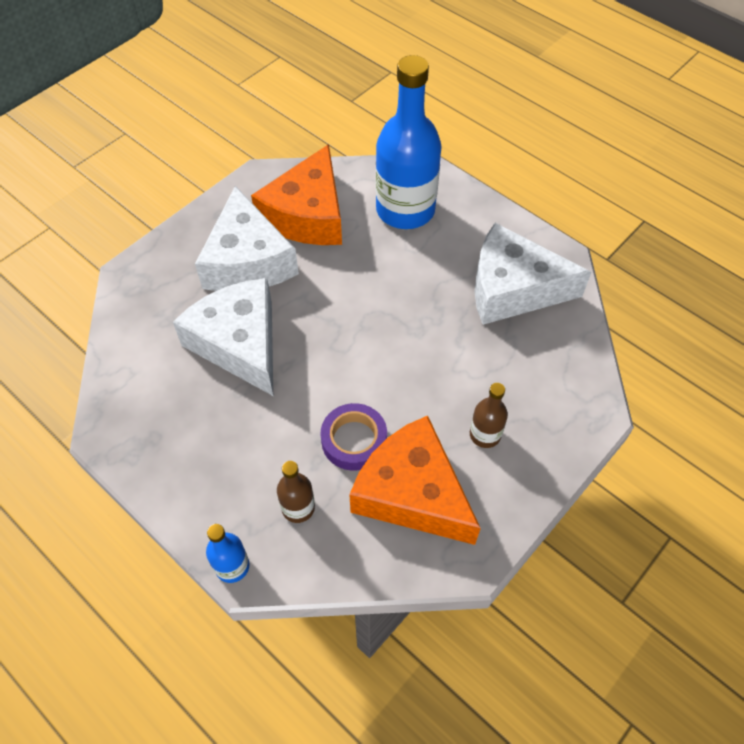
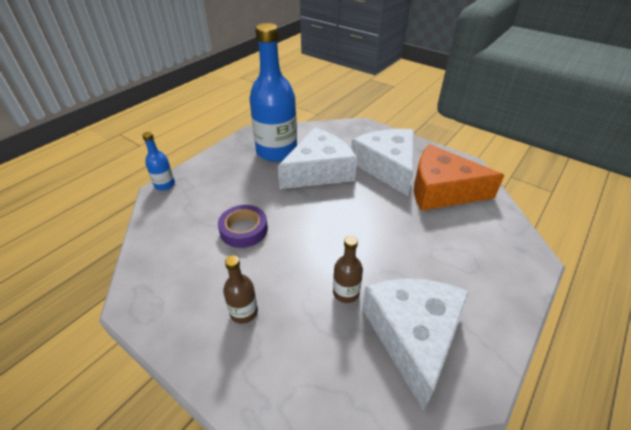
camera: 85 degrees right, 15 degrees down
white cheese [195,186,299,291] -> white cheese turned 90 degrees clockwise [351,129,414,196]
brown bottle [277,461,315,523] -> brown bottle moved to [333,236,363,303]
orange cheese [349,416,481,545] -> none
blue bottle [376,55,441,229] -> blue bottle moved to [249,23,297,162]

